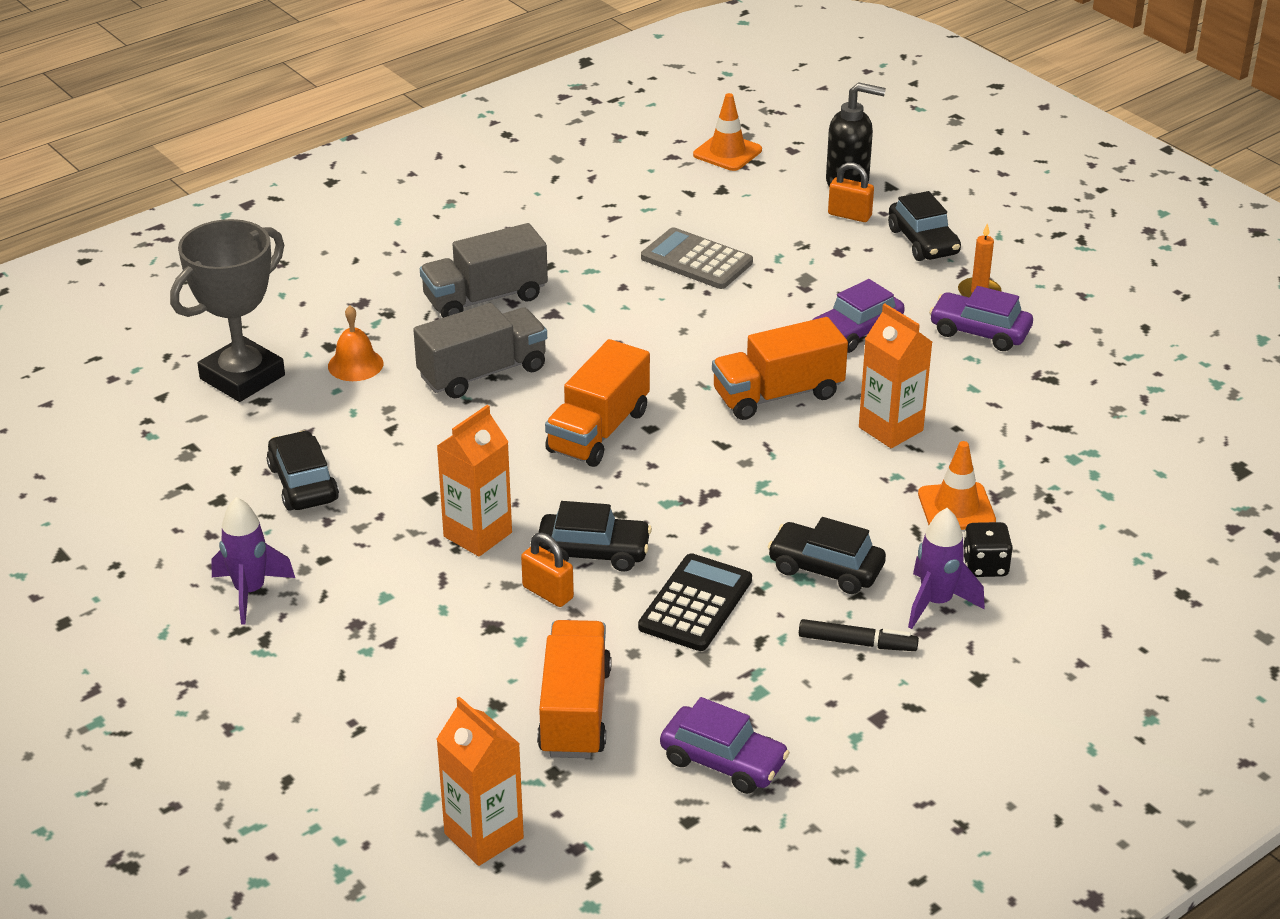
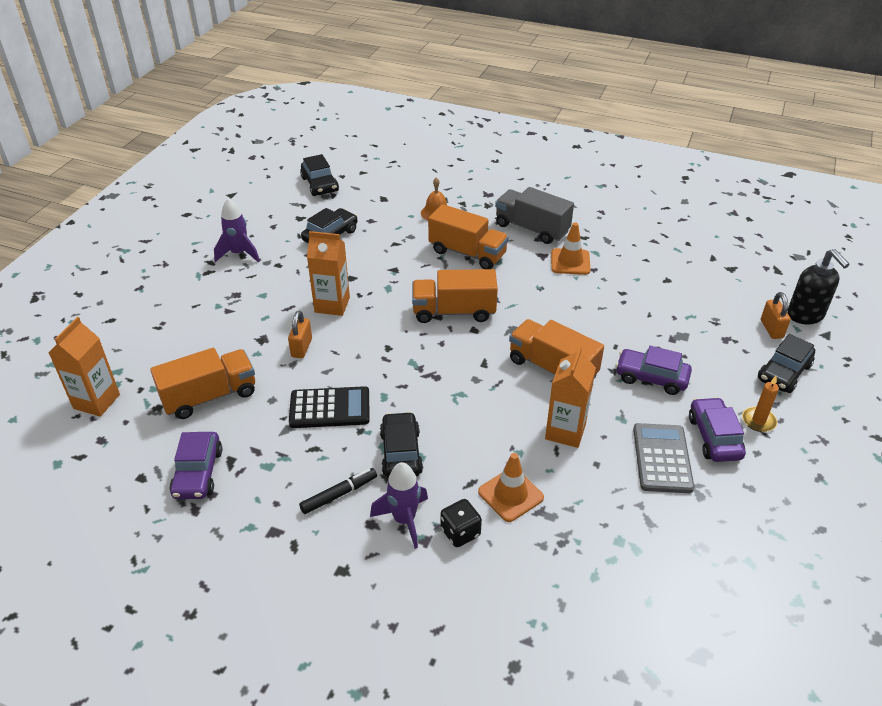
camera: 60 degrees right, 5 degrees up
grey trophy [170,219,285,402] -> none
grey truck [413,303,547,398] -> orange truck [428,204,509,269]
black car [538,501,652,572] -> black car moved to [300,154,339,196]
grey calculator [641,227,753,289] -> grey calculator moved to [633,423,694,493]
orange traffic cone [693,93,762,171] -> orange traffic cone moved to [551,223,590,275]
black marker [799,619,919,651] -> black marker turned 105 degrees counterclockwise [299,468,377,514]

